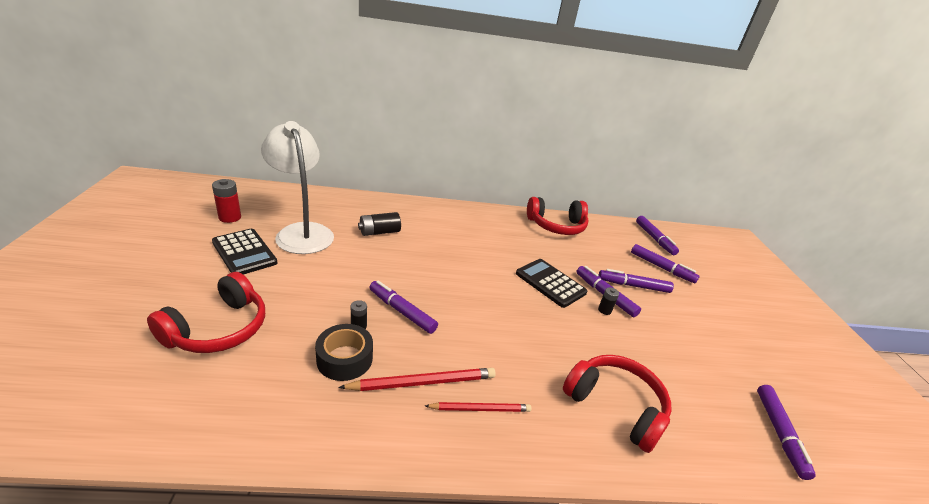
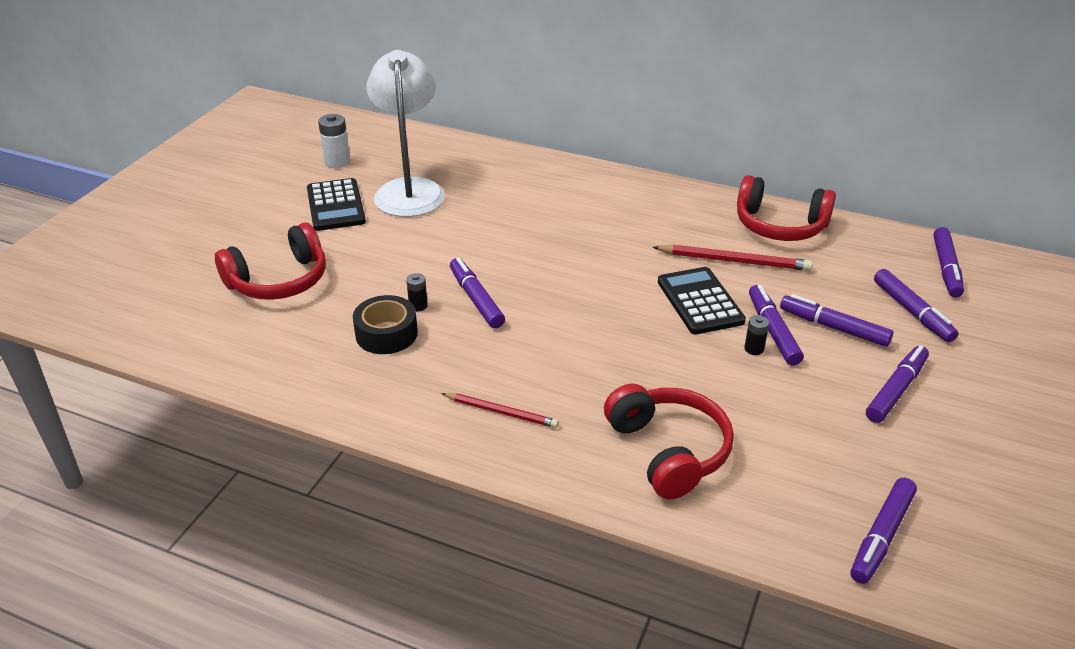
camera: 30 degrees right, 5 degrees up
red battery [212,179,241,223] -> white battery [318,114,350,168]
red pencil [338,368,496,391] -> red pencil moved to [653,244,813,271]
black battery [358,212,401,236] -> none
none -> purple marker [866,345,929,423]

